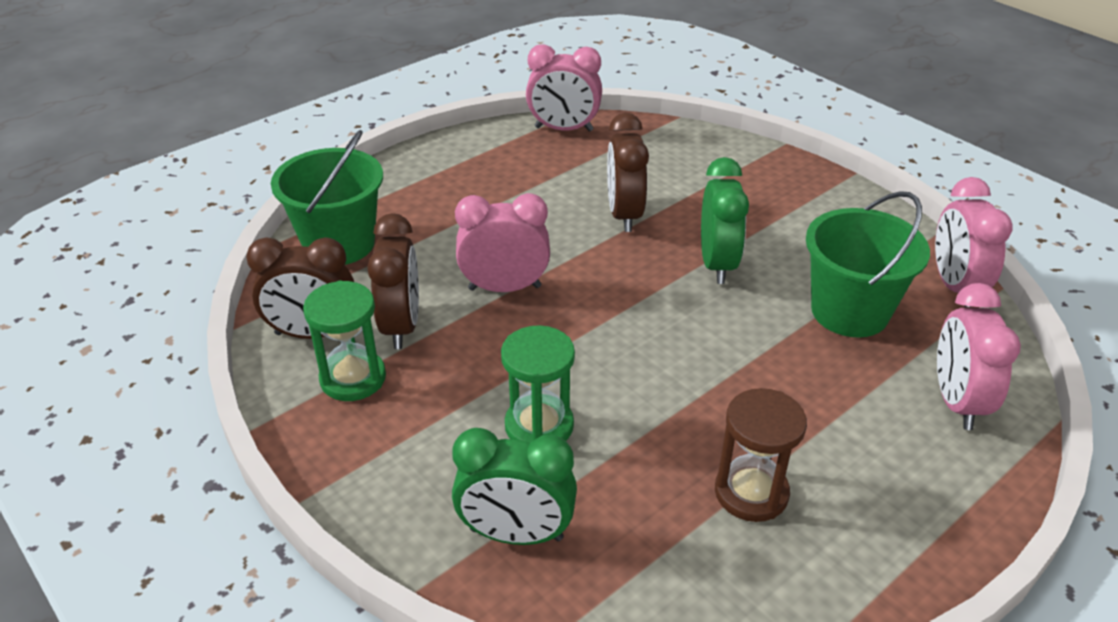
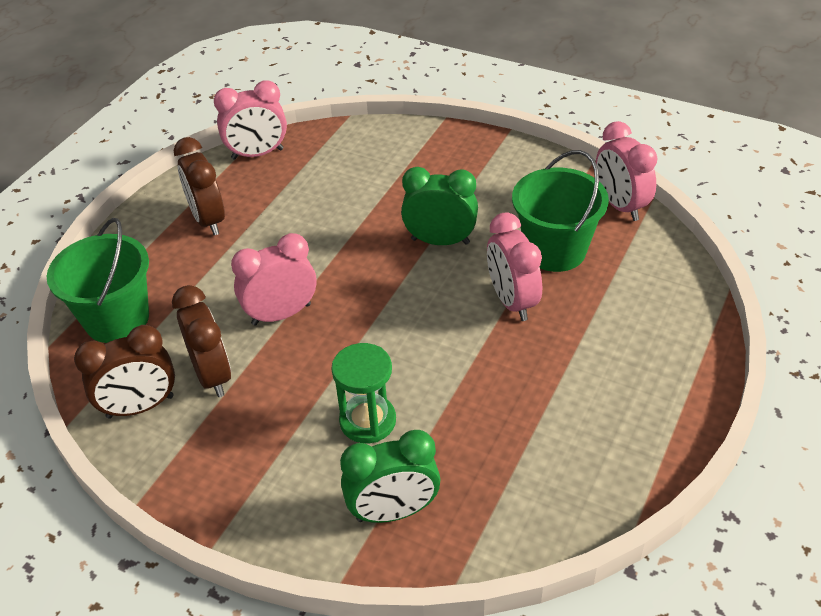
camera: 20 degrees left, 5 degrees up
green hourglass [303,280,386,401] -> none
brown clock [607,113,649,232] -> brown clock moved to [174,137,225,235]
green clock [701,157,749,284] -> green clock turned 60 degrees counterclockwise [401,167,478,245]
brown hourglass [715,388,807,522] -> none
pink clock [937,283,1021,430] -> pink clock moved to [487,212,542,321]

